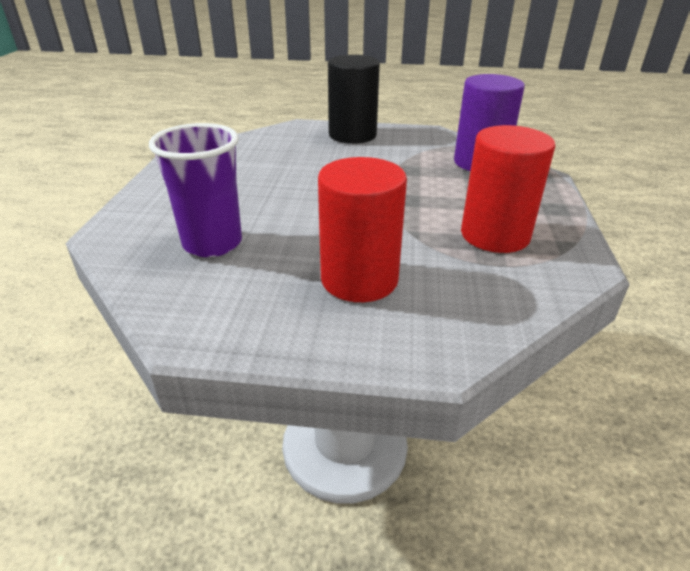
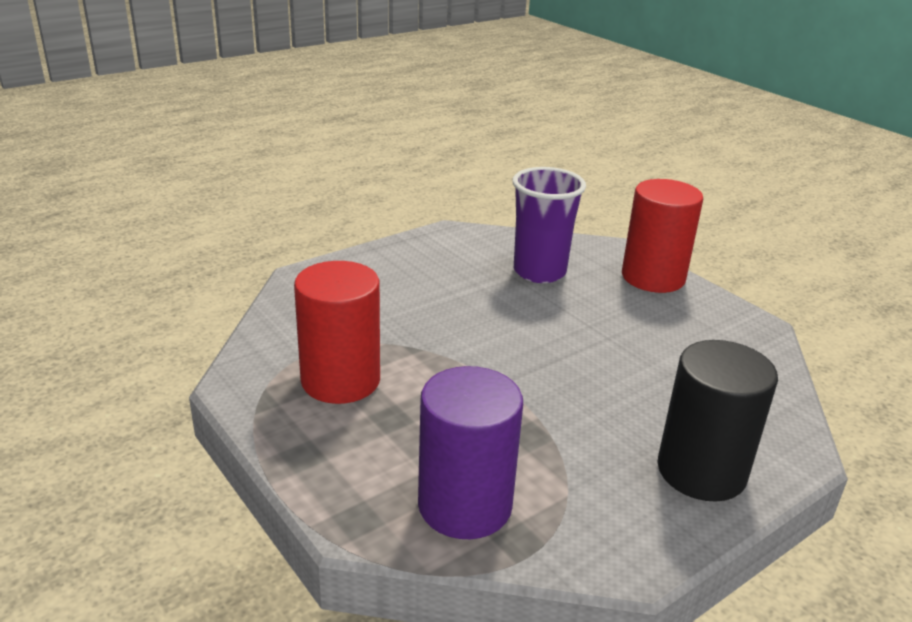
camera: 135 degrees right, 5 degrees down
red cylinder [318,157,407,302] -> red cylinder moved to [622,179,703,293]

